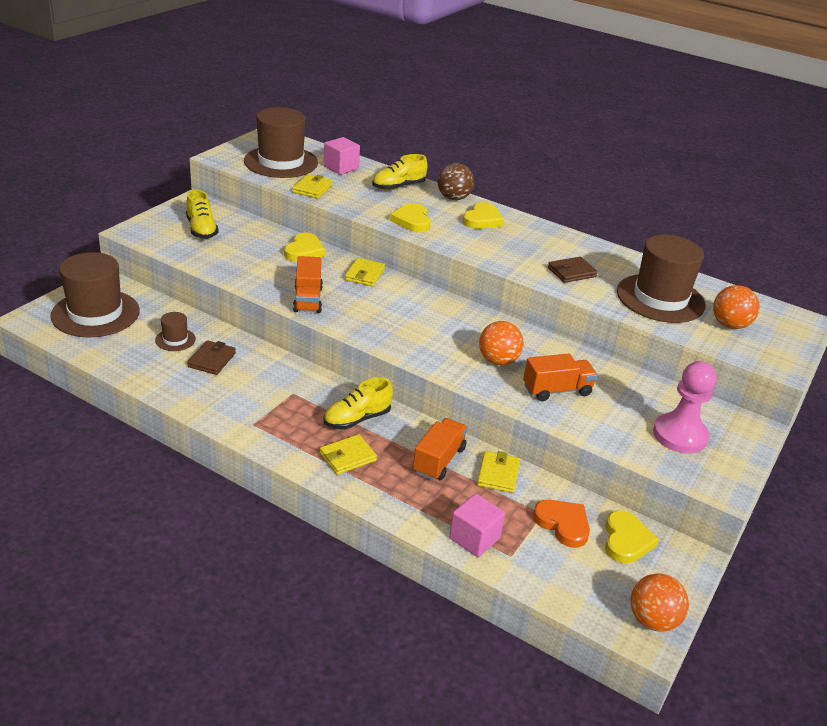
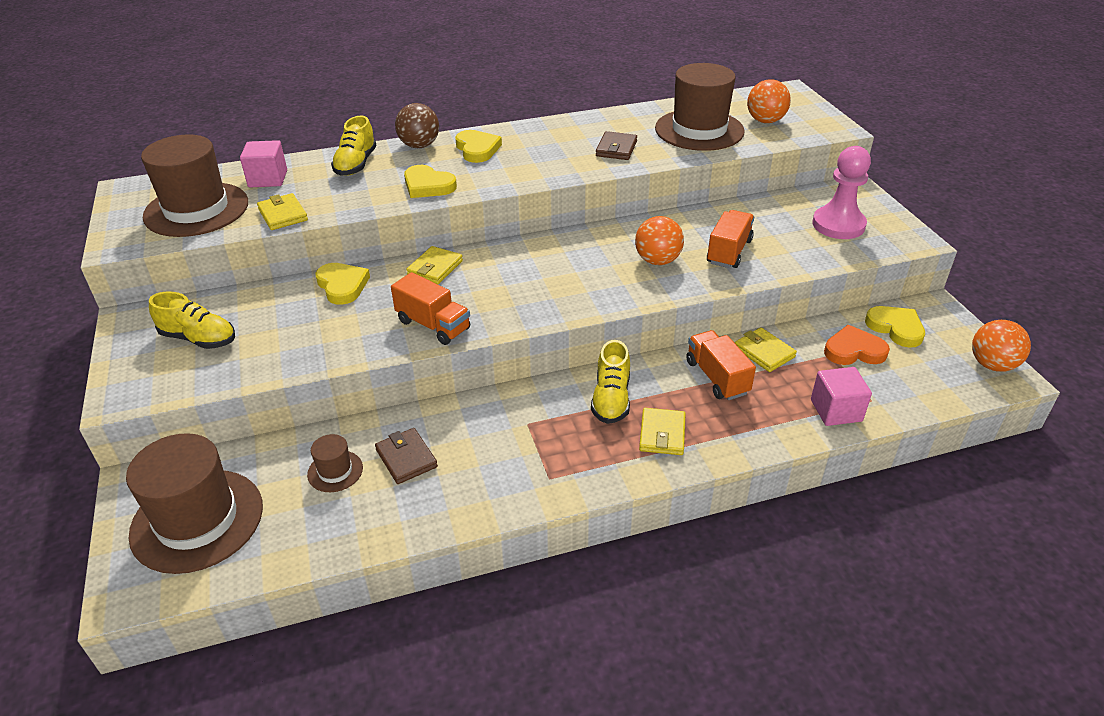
camera: 45 degrees left, 5 degrees up
yellow wallet [345,258,385,286] -> yellow wallet turned 60 degrees clockwise [406,246,463,284]

